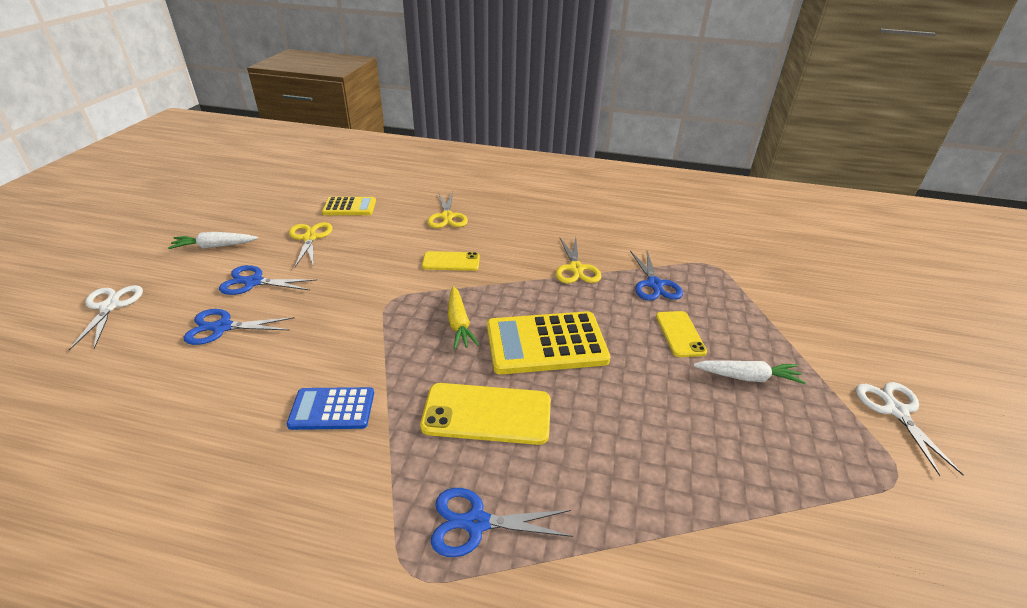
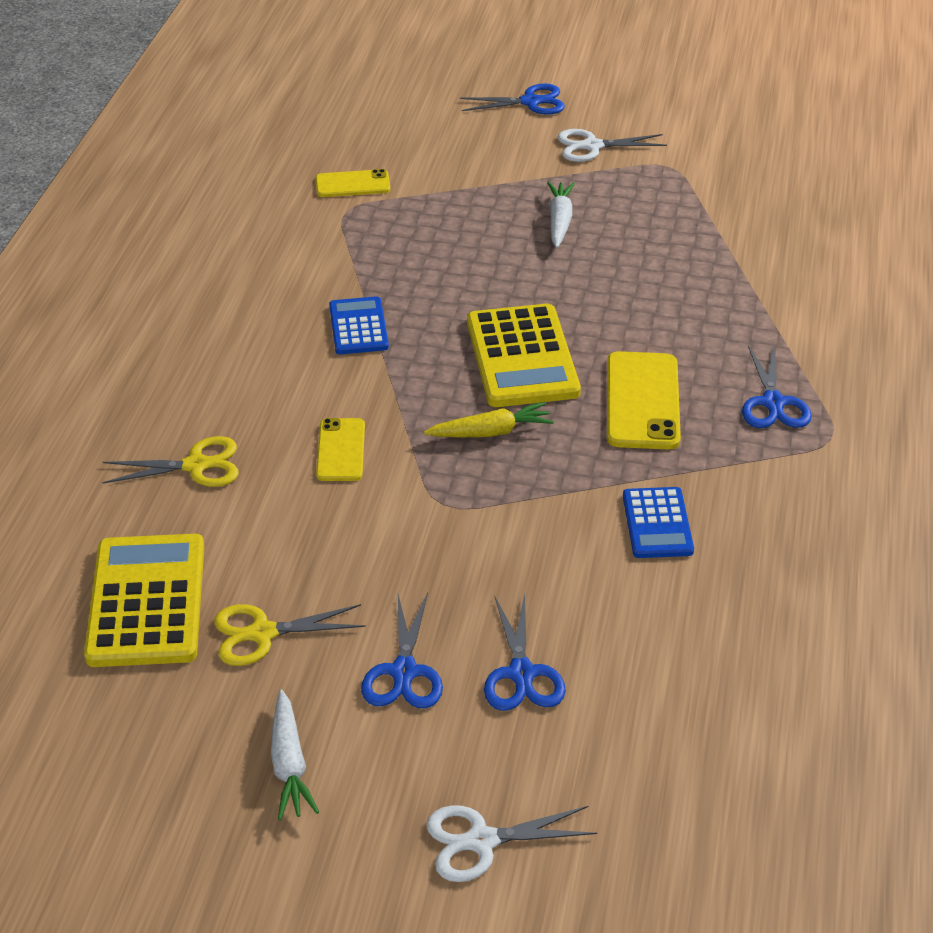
camera: 90 degrees left, 5 degrees up
yellow calculator [322,197,376,215] -> yellow calculator [84,534,204,667], size x1.71
yellow scissors [556,237,601,283] -> blue calculator [329,296,389,354]
blue scissors [630,251,683,301] -> blue scissors moved to [459,84,565,115]
yellow phone [656,311,707,357] -> yellow phone moved to [316,169,390,197]

